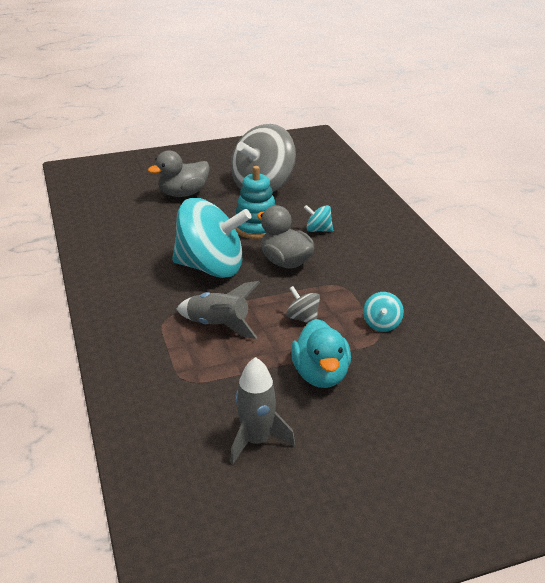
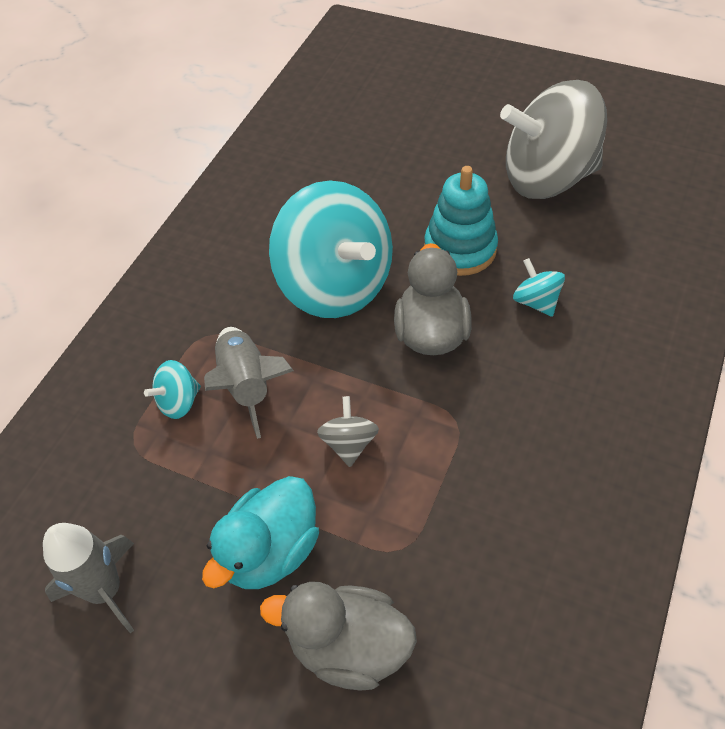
camera: 45 degrees right, 20 degrees up
grey duck [148,150,210,197] -> grey duck moved to [260,582,417,691]
turquoise spinning top [363,292,404,332] -> turquoise spinning top moved to [144,360,201,419]

